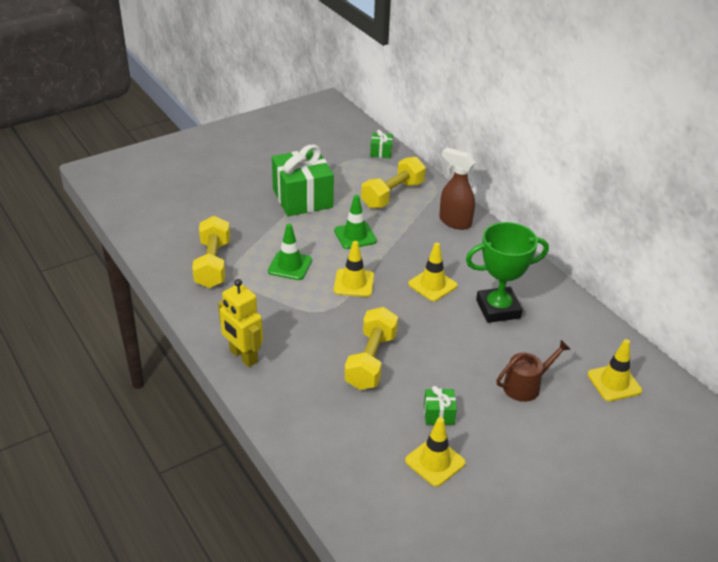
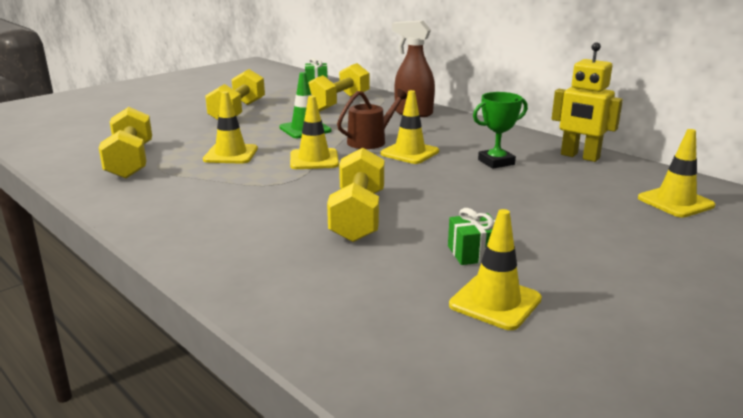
camera: 10 degrees left, 15 degrees down
yellow robot [218,279,263,367] -> yellow robot moved to [551,42,623,162]
green traffic cone [268,224,312,280] -> yellow traffic cone [203,92,258,164]
green gift [272,144,334,216] -> yellow dumbbell [205,69,265,120]
green trophy [466,222,549,323] -> green trophy [473,92,528,169], size x0.61
brown watering can [496,340,571,402] -> brown watering can moved to [337,89,407,149]

